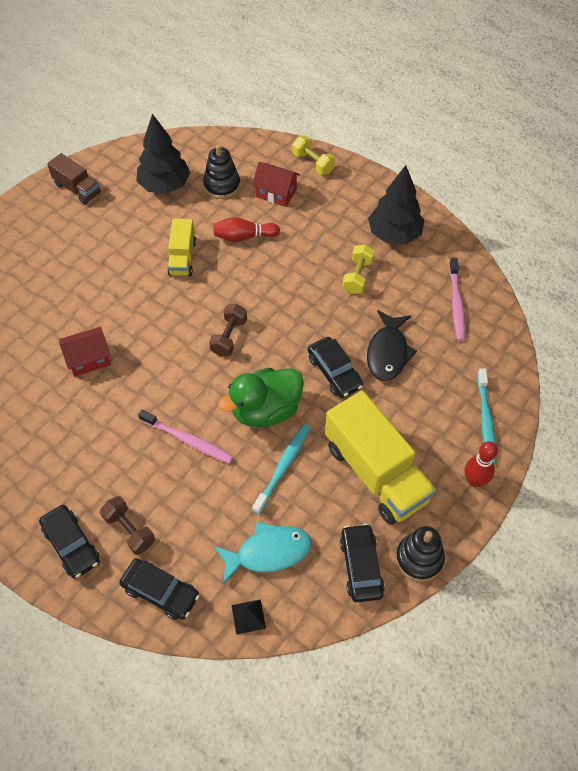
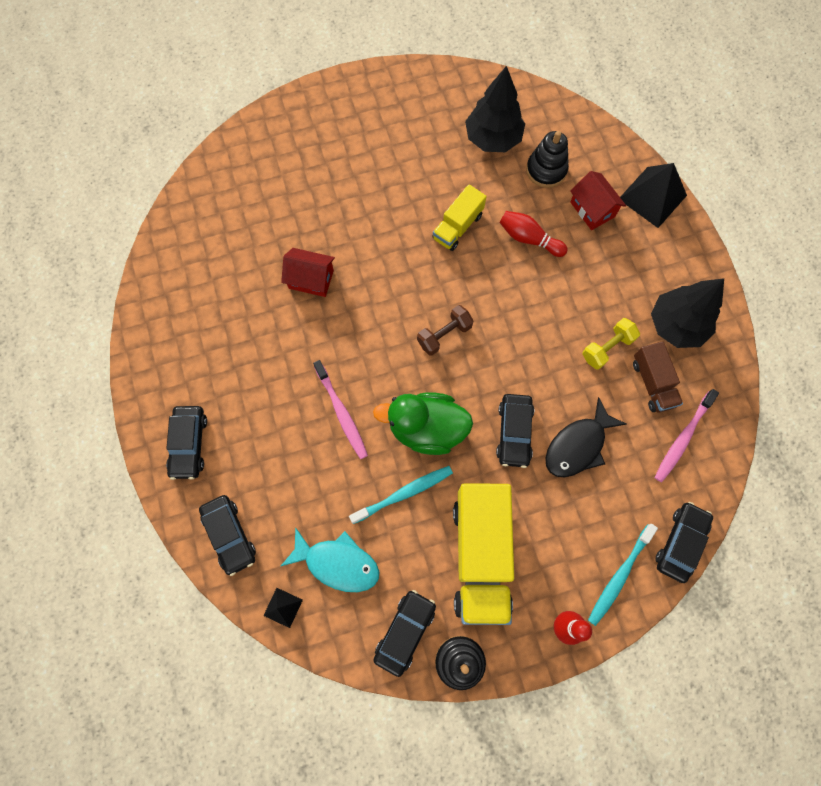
camera: 35 degrees right, 15 degrees up
brown truck [47,153,101,205] -> brown truck moved to [633,341,683,413]
brown dumbbell [100,496,155,555] -> none
yellow dumbbell [292,136,335,175] -> black pyramid [620,163,687,228]
none -> black car [655,502,713,583]

